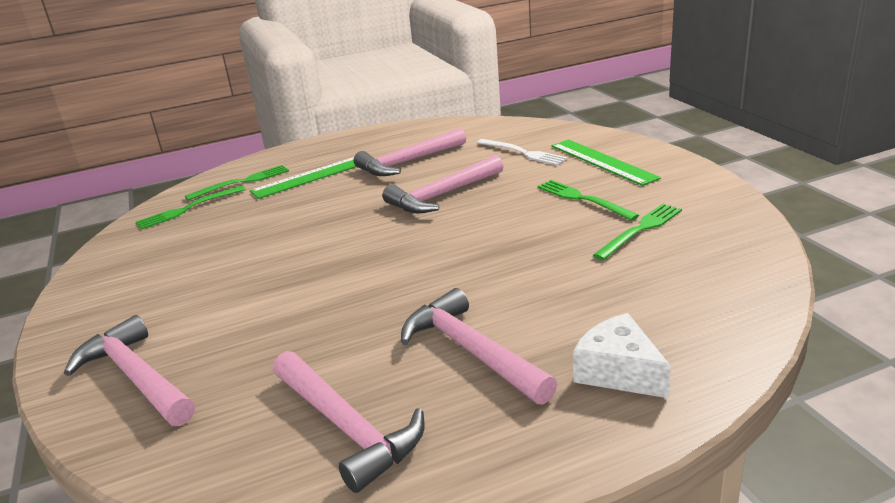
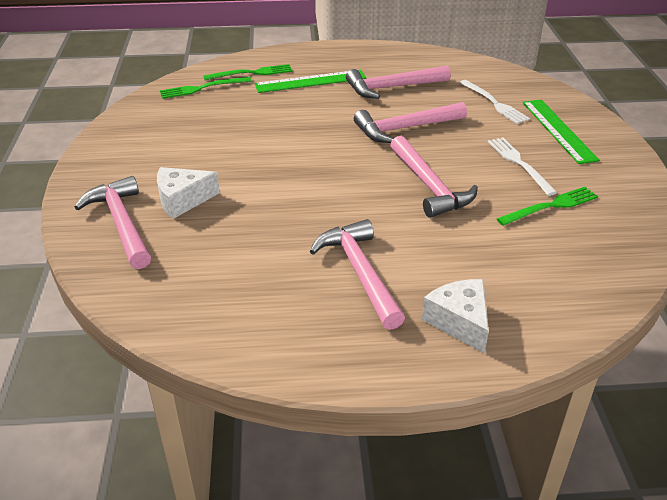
camera: 15 degrees right, 10 degrees up
pink hammer [273,351,424,493] -> pink hammer moved to [390,136,478,218]
green fork [537,180,639,221] -> white fork [488,138,557,196]
none -> white cheese [157,167,220,219]

